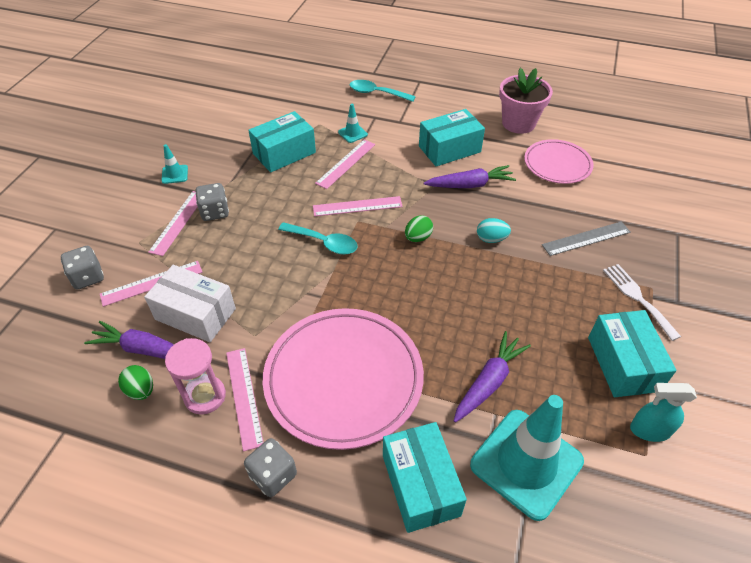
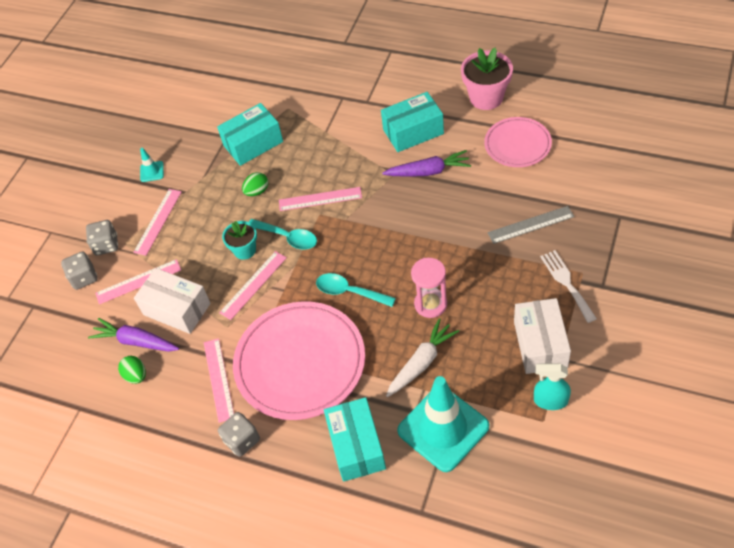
camera: 10 degrees right, 5 degrees up
pink hourglass [165,338,226,415] -> pink hourglass moved to [411,258,447,318]
grey dice [195,183,229,221] -> grey dice moved to [86,220,118,256]
pink ruler [315,139,375,189] -> pink ruler moved to [219,251,287,320]
turquoise traffic cone [338,104,368,143] -> none
turquoise spoon [350,80,416,102] -> turquoise spoon moved to [316,273,396,307]
green egg [405,215,433,242] -> green egg moved to [242,172,268,196]
purple carrot [454,331,531,423] -> white carrot [386,318,459,397]
turquoise egg [477,218,511,243] -> none
turquoise box [588,310,677,397] -> white box [514,298,571,374]
none -> turquoise flower pot [222,221,257,260]

